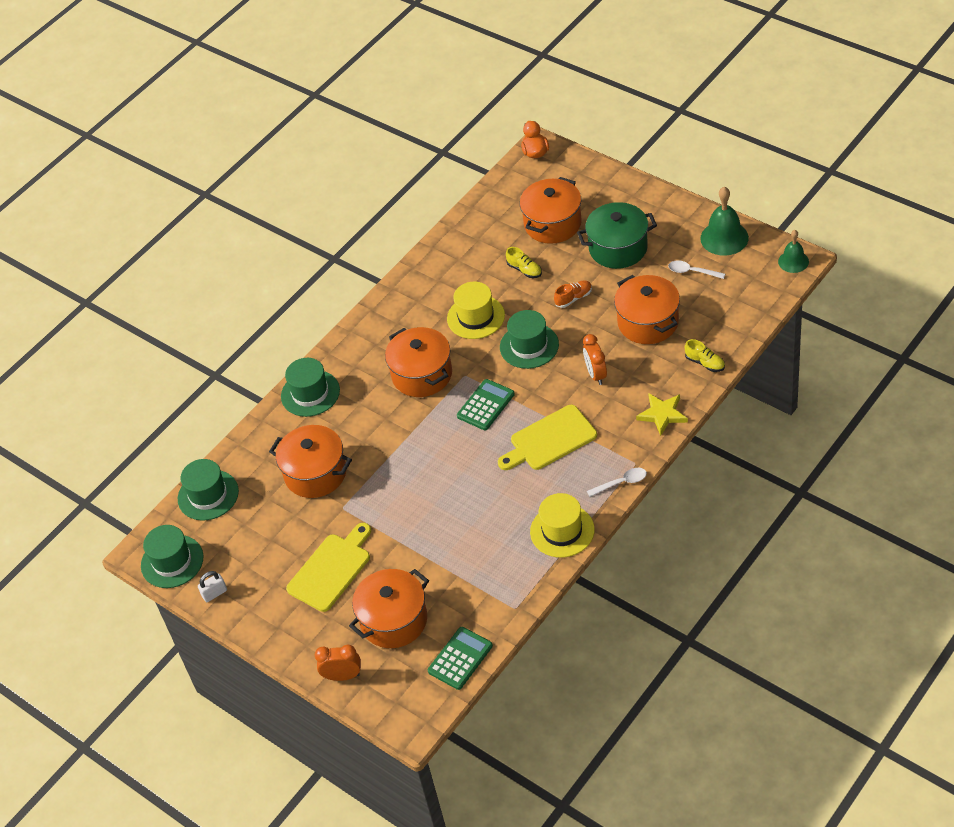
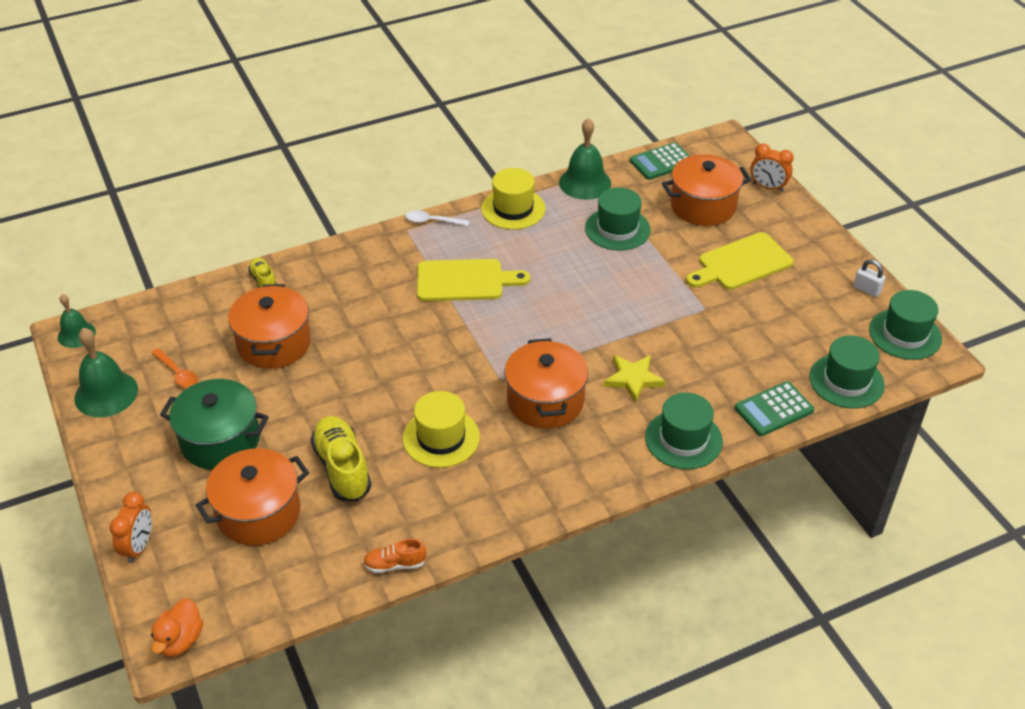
camera: 160 degrees left, 5 degrees down
white padlock [198,571,227,602] -> white padlock turned 45 degrees clockwise [853,259,885,297]
orange pot [269,425,352,498] -> none
green calculator [457,379,515,430] -> green calculator moved to [735,381,814,436]
green hat [500,310,559,369] -> green hat moved to [585,187,651,251]
yellow shoe [506,247,542,278] -> yellow shoe [311,416,371,502], size x1.84
orange shoe [554,281,592,308] -> orange shoe moved to [363,539,426,573]
orange clock [583,334,607,385] -> orange clock moved to [110,492,152,563]
yellow star [636,393,688,436] -> yellow star moved to [604,355,665,403]
white spoon [668,260,725,279] -> orange spoon [151,348,198,388]
none -> green bell [559,118,611,200]

